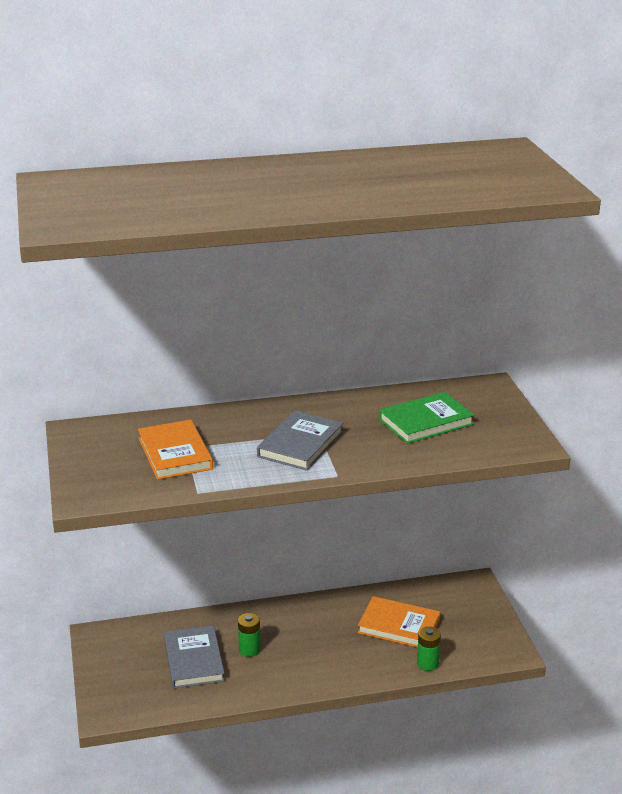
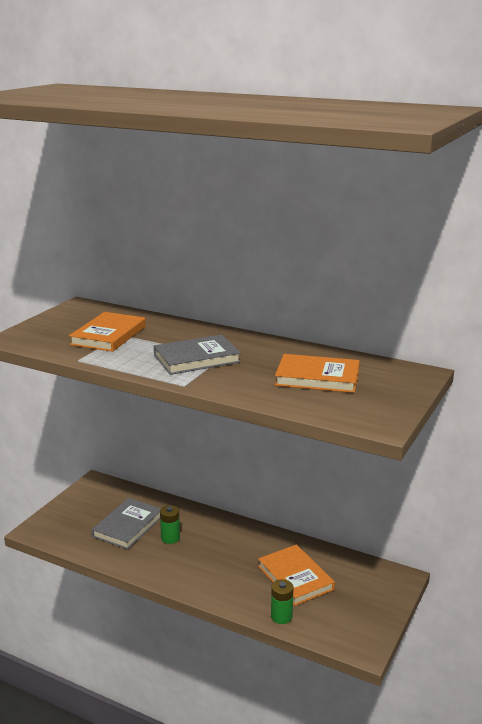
camera: 40 degrees right, 5 degrees down
green book [379,392,474,444] -> orange book [275,354,360,393]

